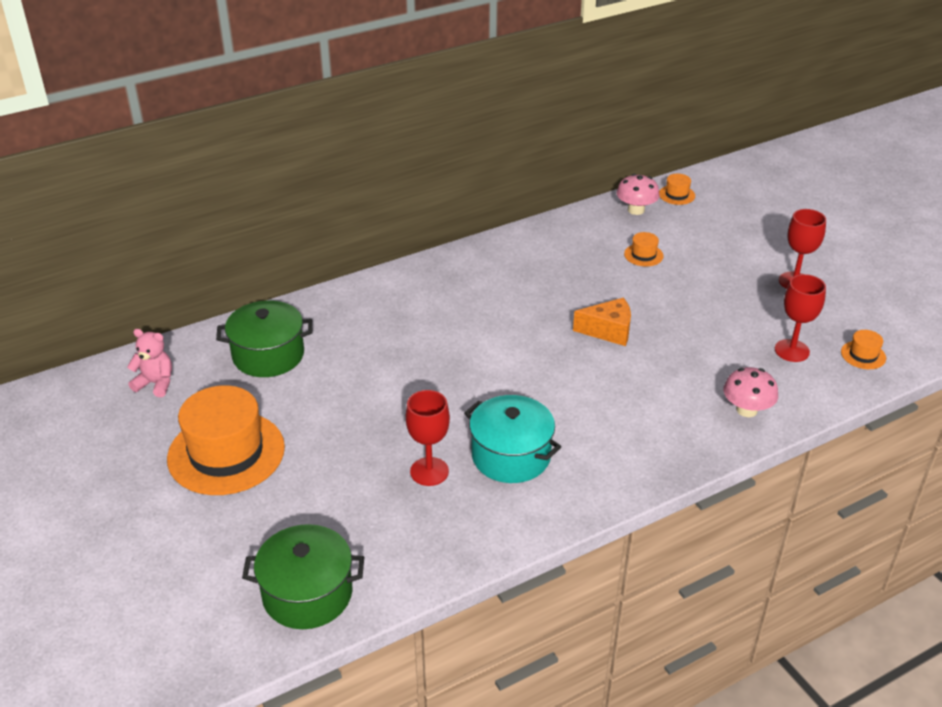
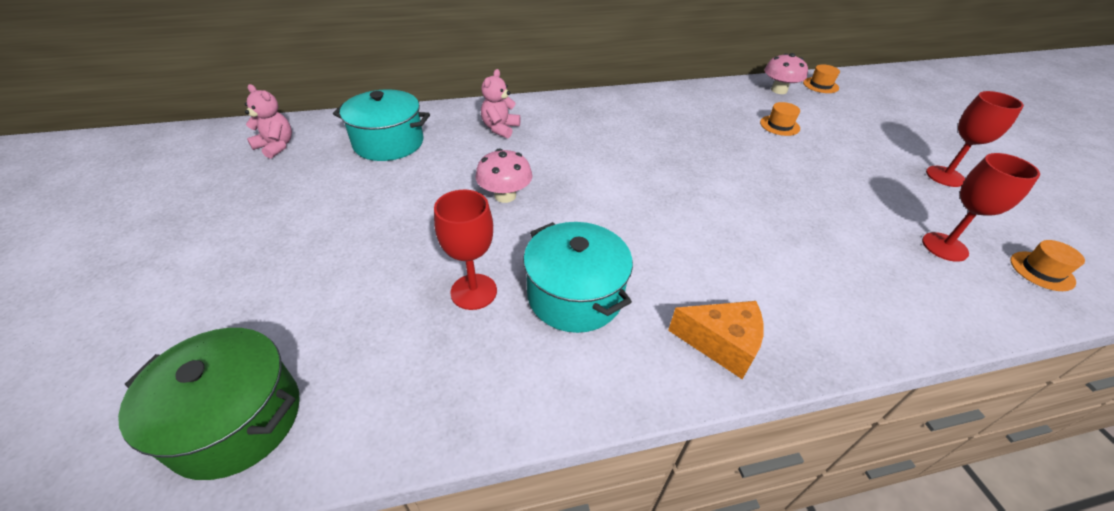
camera: 15 degrees right, 5 degrees up
orange hat [167,385,285,495] -> none
green pot [216,300,312,377] -> turquoise pot [333,89,430,161]
orange cheese [573,298,631,346] -> orange cheese moved to [668,301,764,379]
pink mushroom [723,367,778,417] -> pink mushroom moved to [476,149,532,203]
none -> pink teddy bear [481,69,521,138]

